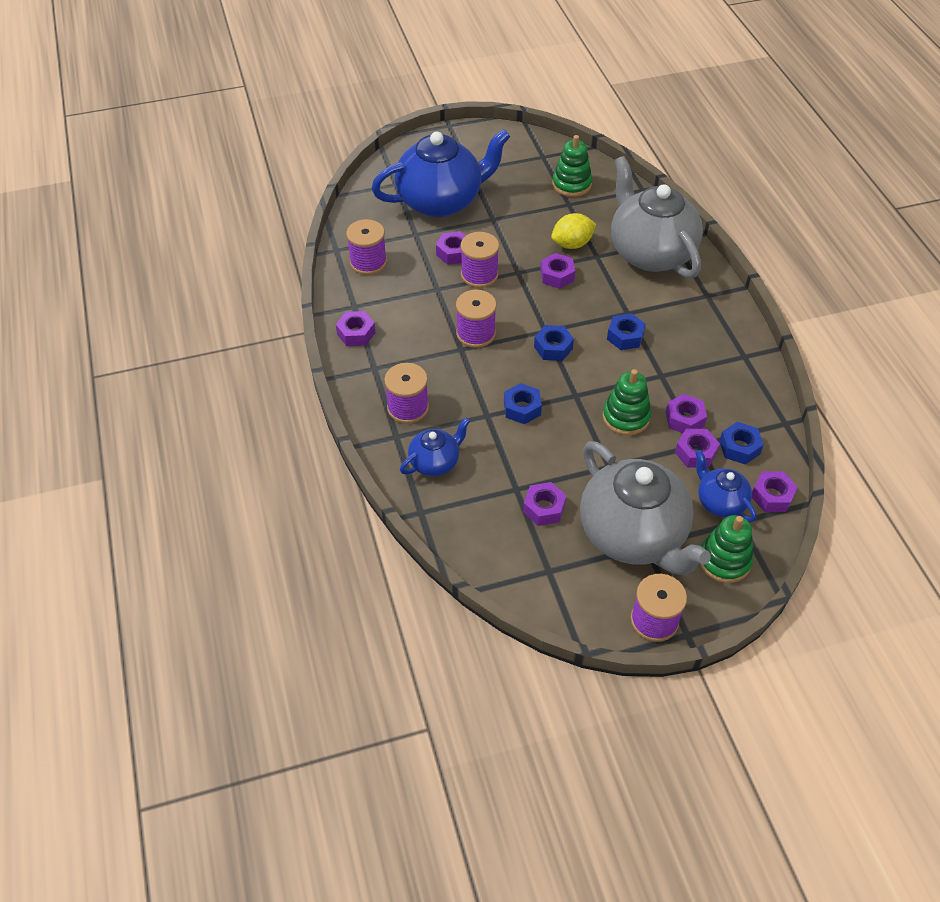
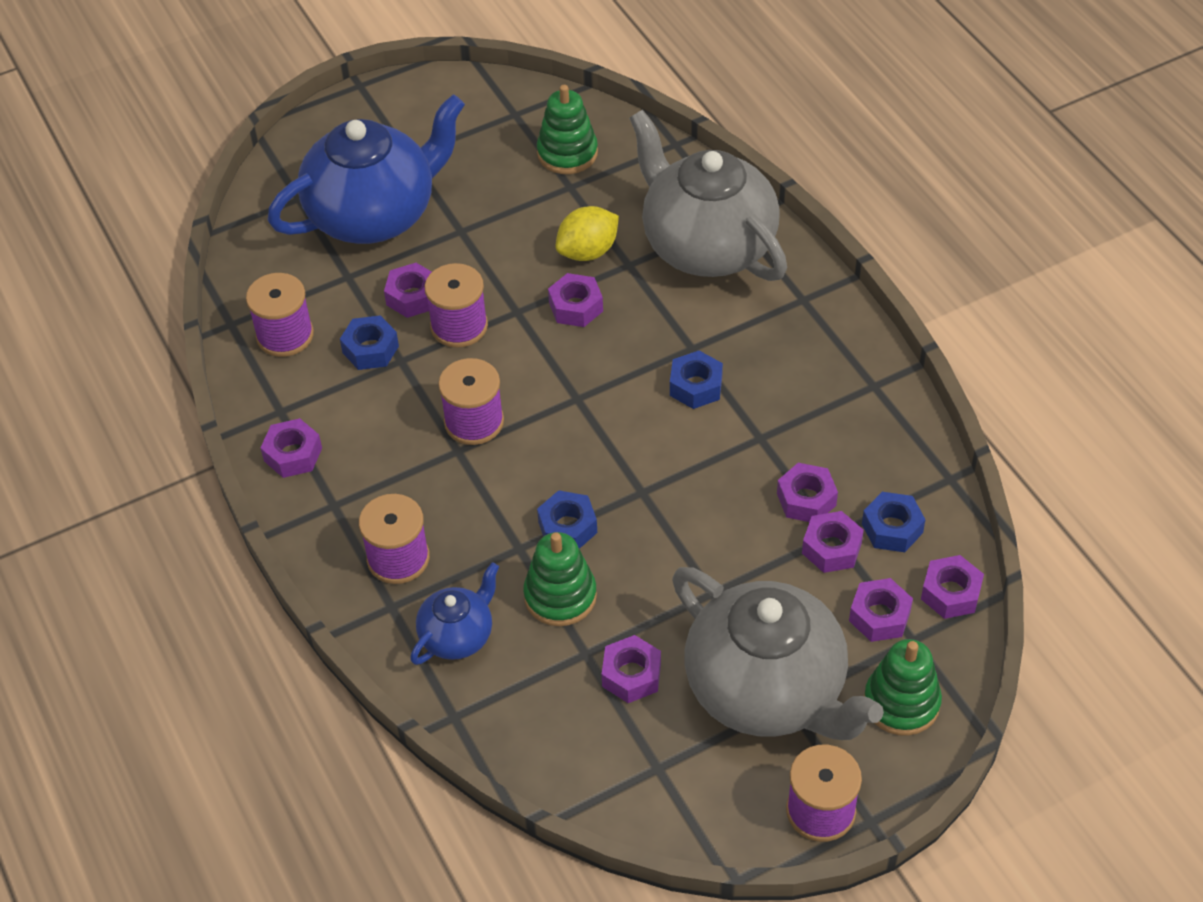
camera: 10 degrees left, 0 degrees up
blue nut [534,325,574,361] -> blue nut moved to [340,315,399,370]
green stacking toy [603,369,651,435] -> green stacking toy moved to [523,532,597,626]
blue teapot [695,450,756,522] -> purple nut [849,578,913,642]

